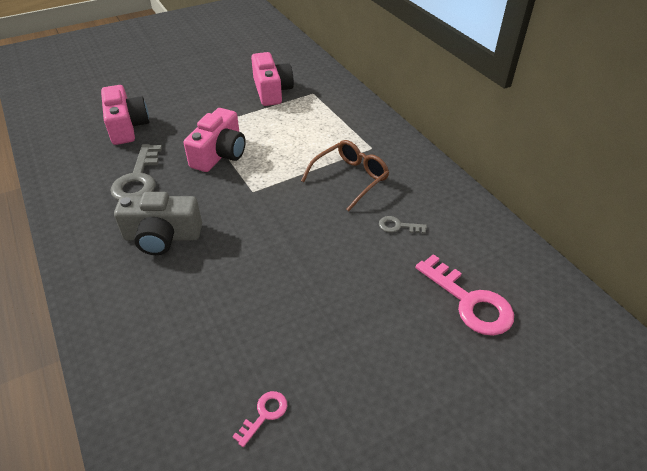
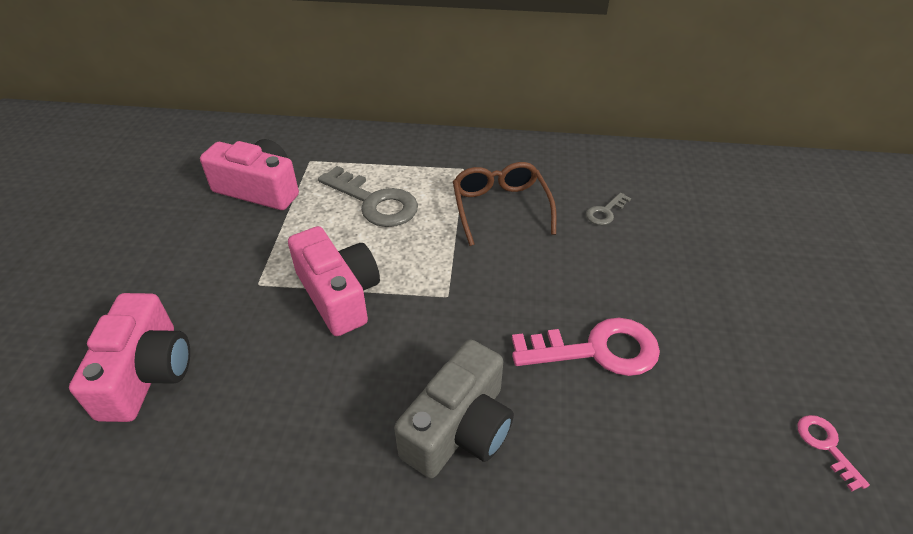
camera: 55 degrees left, 0 degrees up
pink camera [101,85,149,145] -> pink camera turned 75 degrees clockwise [69,293,190,422]
grey key [110,144,162,201] -> grey key moved to [318,166,418,227]
pink key [415,254,514,336] -> pink key moved to [512,318,660,376]

